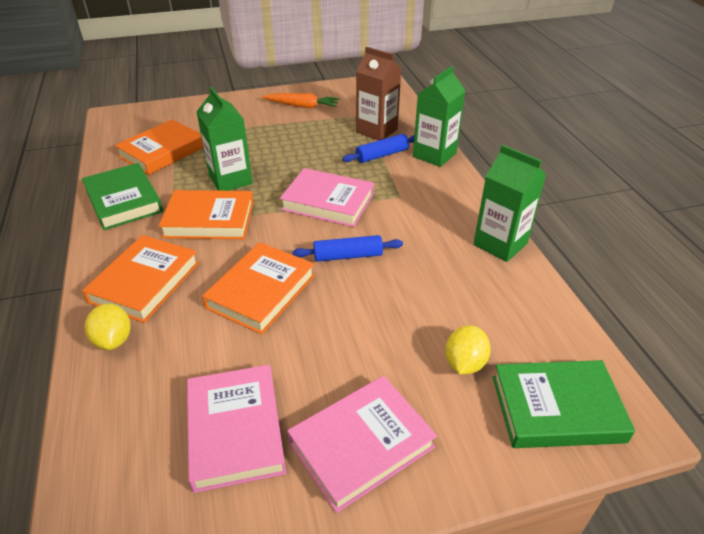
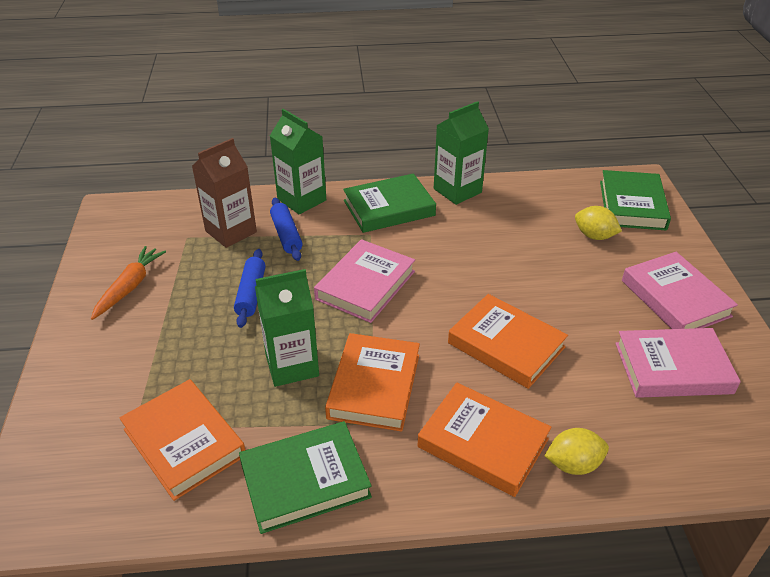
camera: 80 degrees left, 0 degrees up
blue rolling pin [292,235,403,262] -> blue rolling pin moved to [234,249,266,328]
none -> green book [343,173,436,233]

